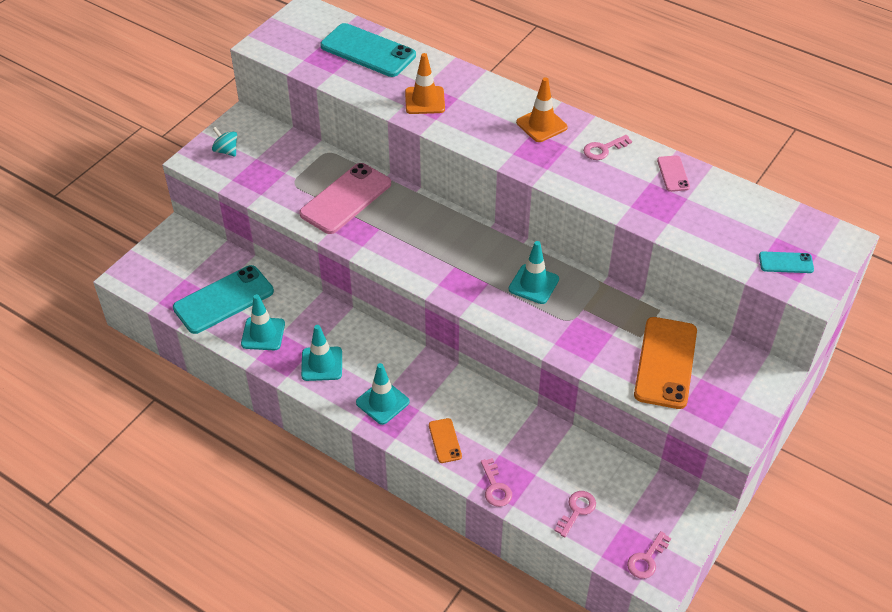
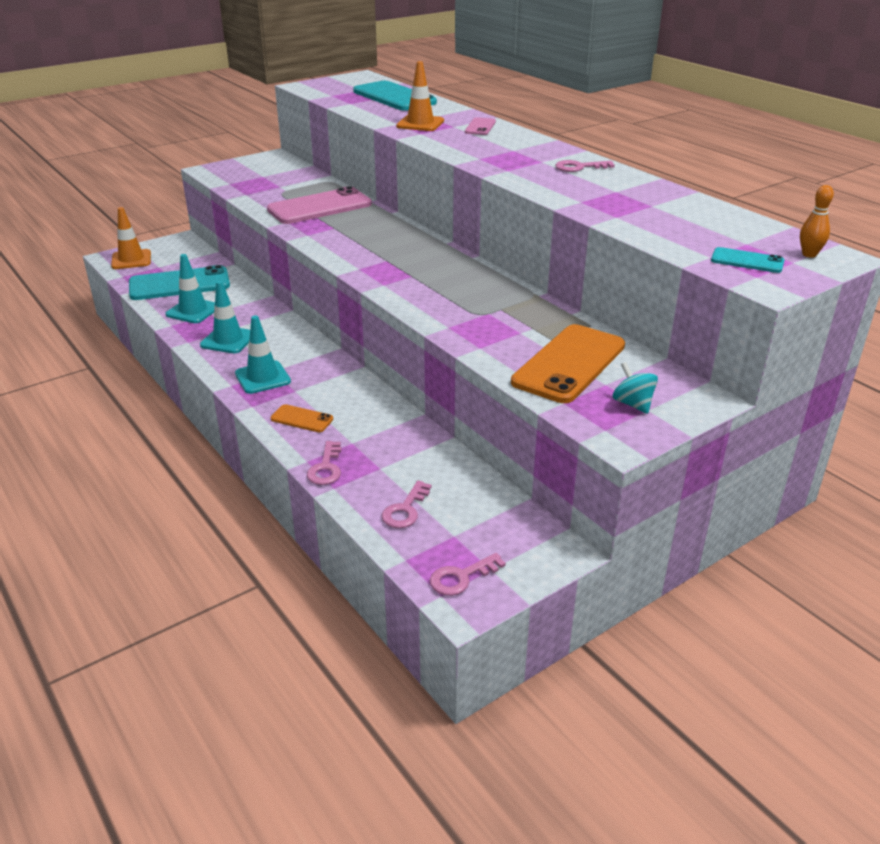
camera: 20 degrees right, 15 degrees down
turquoise spinning top [212,127,237,157] -> turquoise spinning top moved to [613,362,658,414]
orange phone [429,418,462,463] -> orange phone turned 75 degrees counterclockwise [271,404,333,432]
turquoise traffic cone [509,241,559,304] -> none
orange traffic cone [516,77,568,142] -> orange traffic cone moved to [111,207,151,269]
pink key [555,491,596,537] -> pink key turned 150 degrees clockwise [382,481,432,528]
pink phone [657,156,690,192] -> pink phone moved to [465,117,496,135]
none -> orange bowling pin [800,185,834,258]

